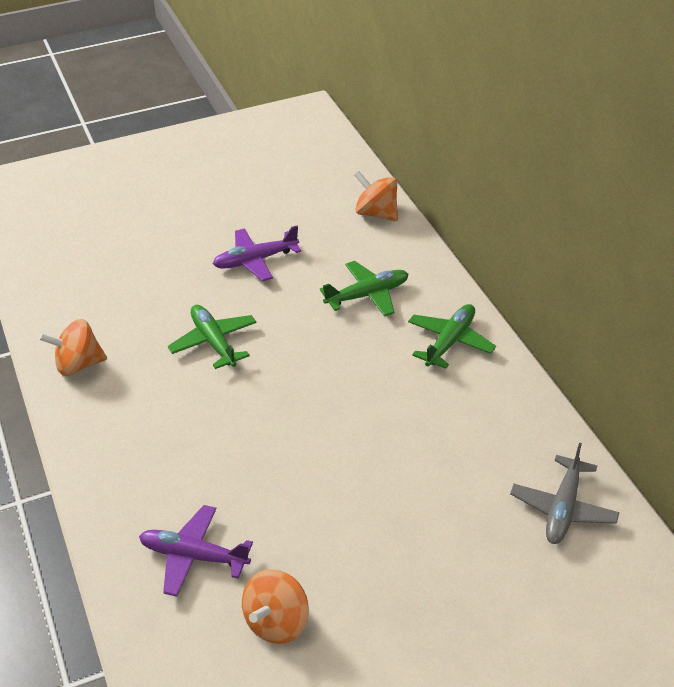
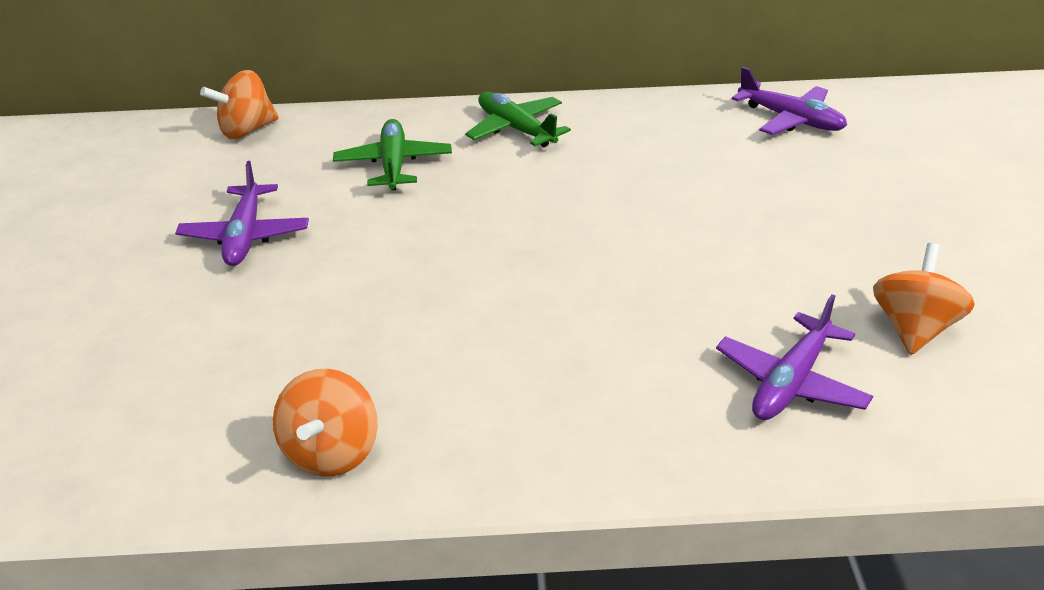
camera: 70 degrees left, 5 degrees down
green plane [168,305,257,369] -> none
orange spinning top [242,569,309,644] -> orange spinning top turned 120 degrees counterclockwise [873,243,975,355]
grey plane [510,443,620,544] -> purple plane [732,67,847,135]

